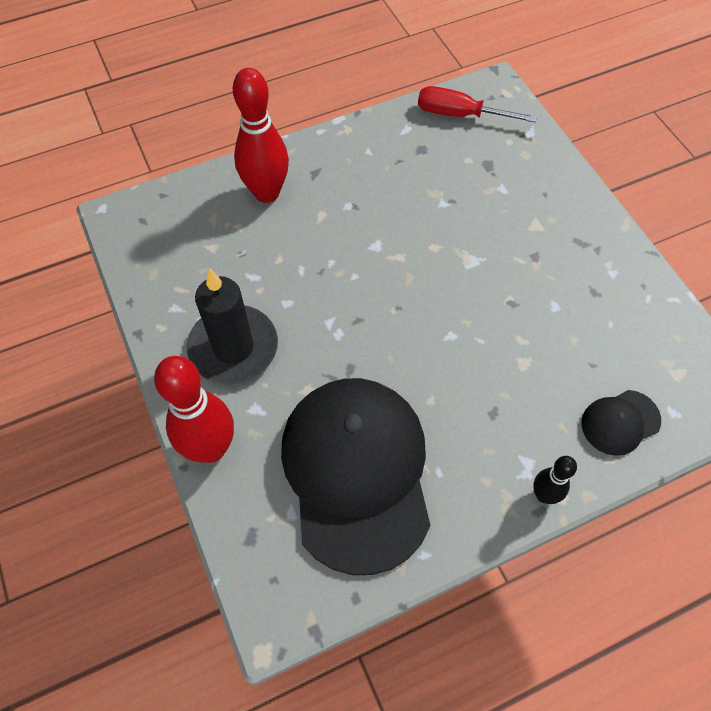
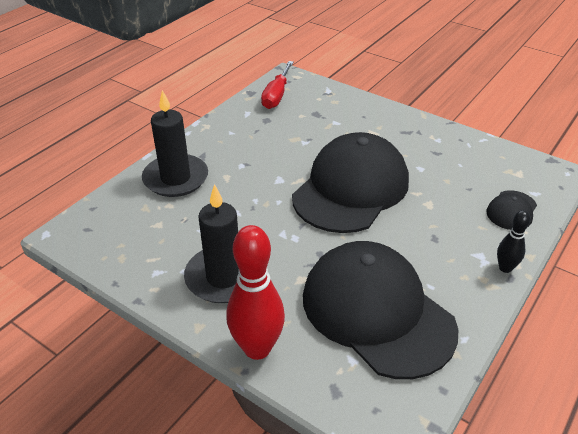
camera: 30 degrees left, 20 degrees down
red bowling pin [233,68,289,203] -> black candle [142,90,208,197]
red screwdriver [418,86,537,123] -> red screwdriver turned 60 degrees counterclockwise [261,61,294,109]
none -> black cap [292,132,409,233]

